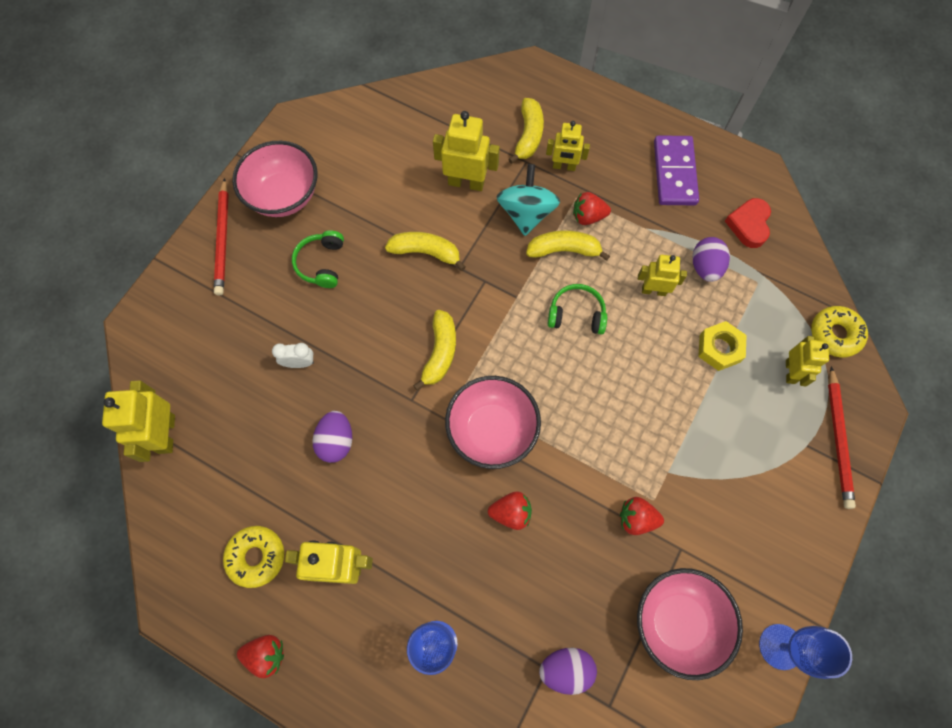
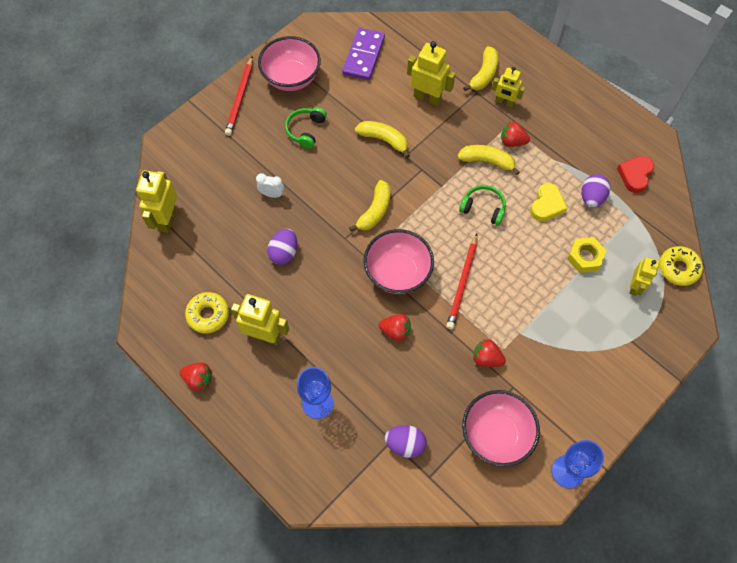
camera: 15 degrees right, 5 degrees down
turquoise spinning top [497,164,560,236] -> none
yellow robot [638,255,687,296] -> yellow heart [530,183,567,221]
purple domino [654,135,699,205] -> purple domino moved to [343,28,385,80]
red pencil [828,366,856,509] -> red pencil moved to [446,234,478,329]

